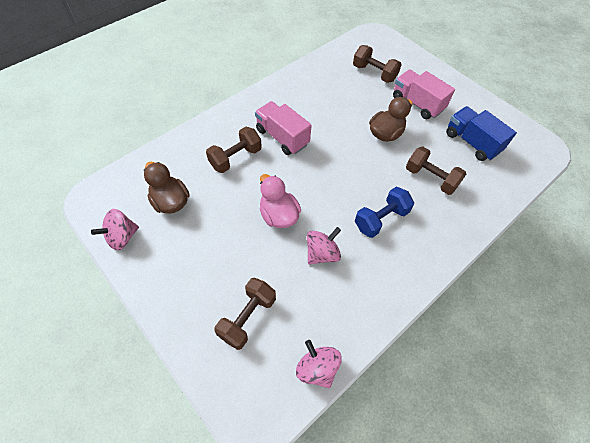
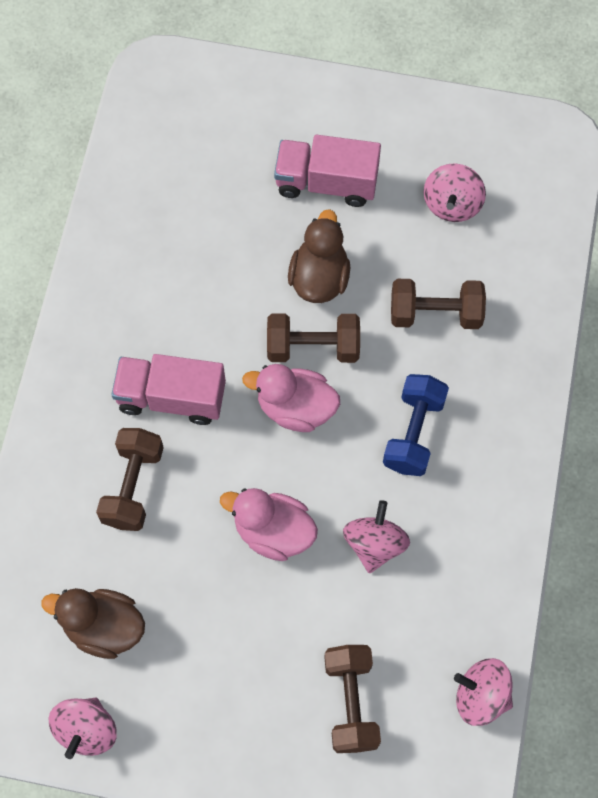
camera: 35 degrees left, 10 degrees up
brown dumbbell [353,45,402,83] -> brown dumbbell moved to [267,313,360,363]
blue truck [446,106,517,161] -> pink spinning top [424,163,486,222]
none -> pink duck [242,364,340,432]

